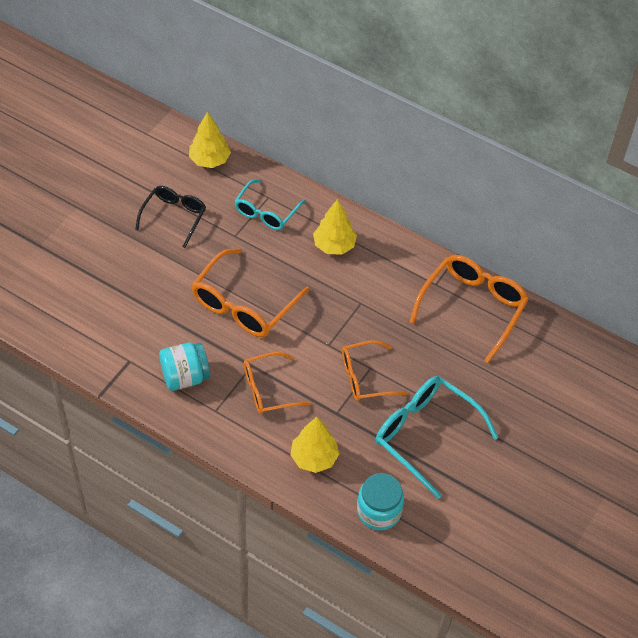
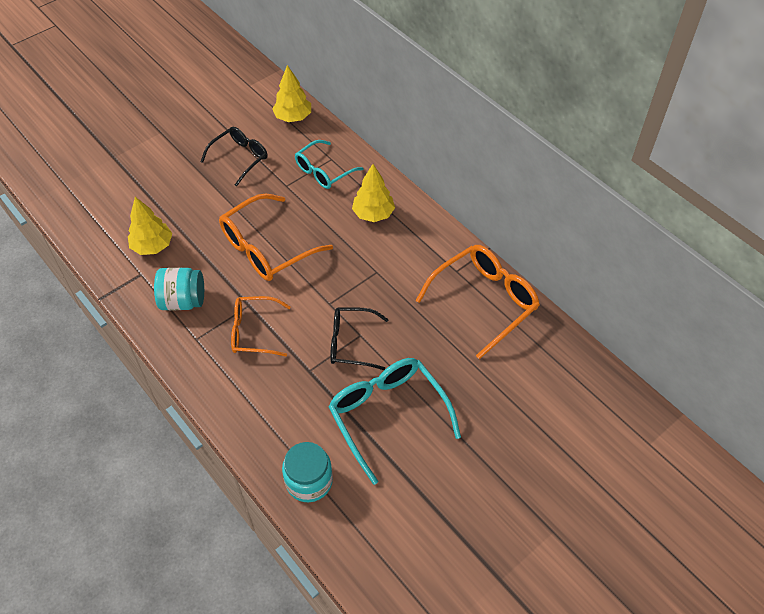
camera: 20 degrees right, 0 degrees up
yellow tree [290,417,339,473] -> yellow tree moved to [128,197,172,255]
orange glasses [342,340,407,401] -> black glasses [330,307,389,370]

